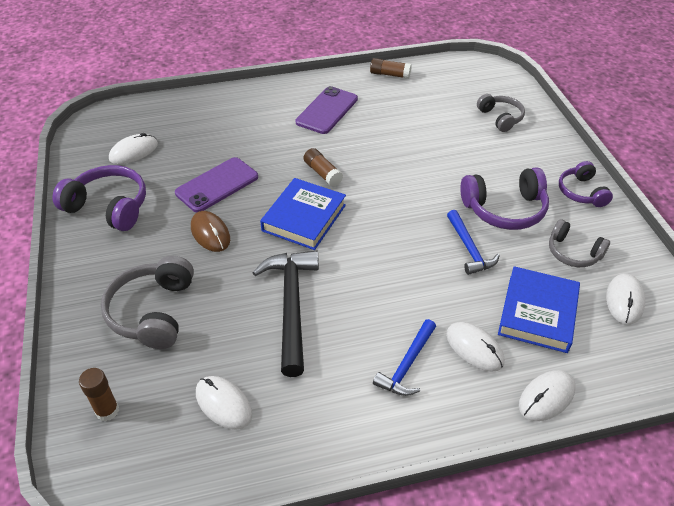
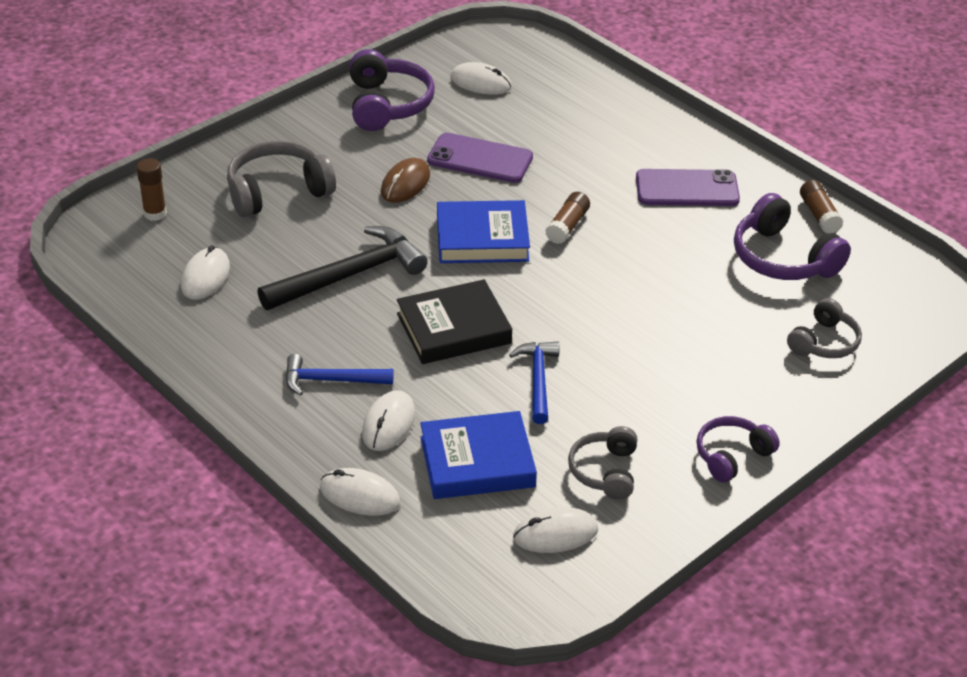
camera: 60 degrees right, 5 degrees down
blue hammer [447,210,500,275] -> blue hammer turned 135 degrees clockwise [509,342,560,424]
purple headphones [460,167,549,230] -> purple headphones moved to [734,193,851,280]
none -> black book [397,279,512,364]

